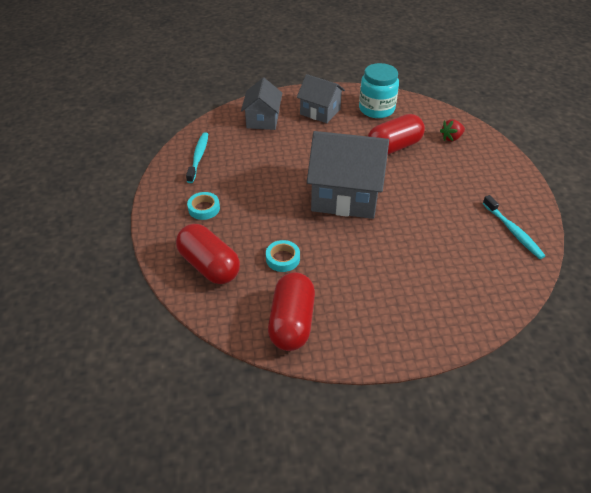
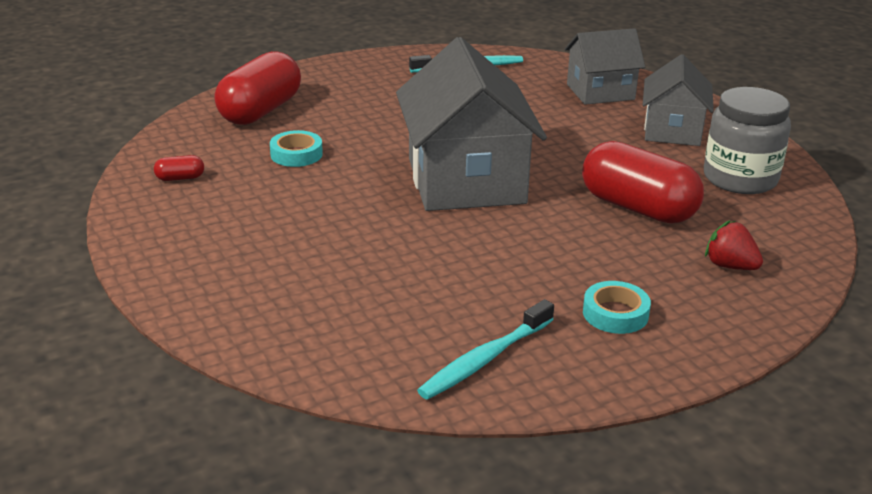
camera: 70 degrees right, 15 degrees down
turquoise tape [187,192,220,220] -> turquoise tape moved to [583,281,651,334]
red capsule [268,272,315,351] -> red capsule [154,155,204,181], size x0.40
turquoise jar [359,63,399,118] -> grey jar [704,87,791,194]

